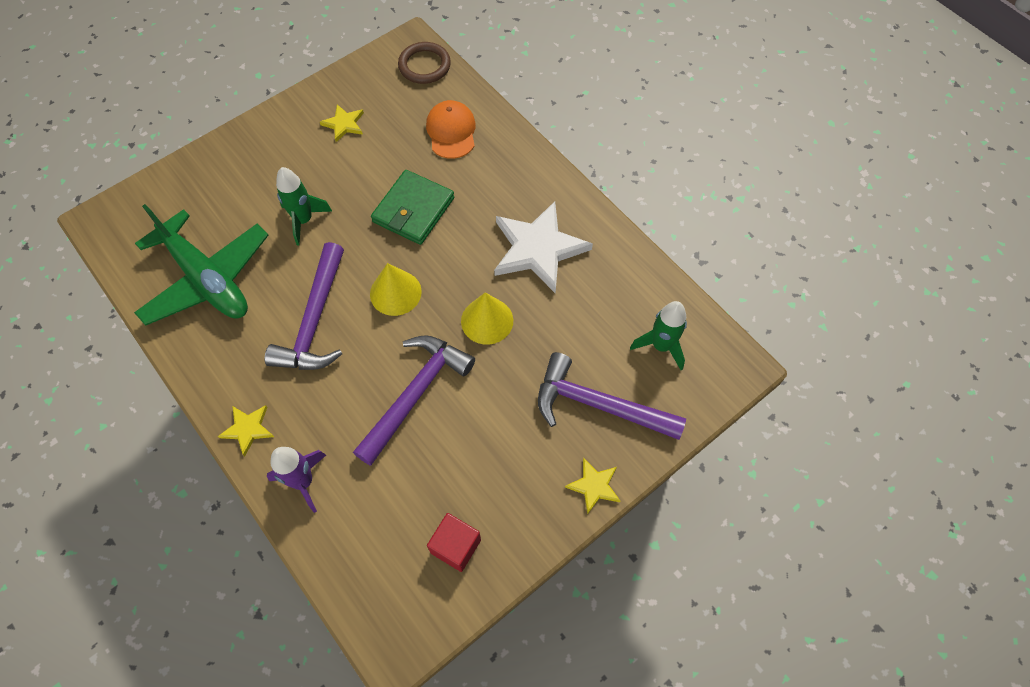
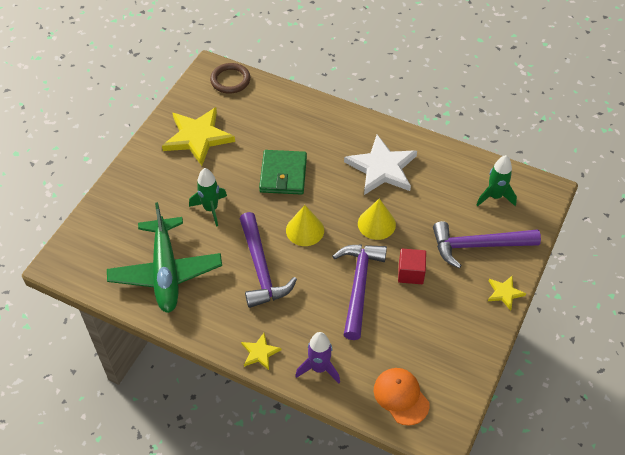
camera: 25 degrees left, 10 degrees down
green plane [134,204,269,326] -> green plane turned 60 degrees clockwise [107,202,222,313]
yellow star [320,104,364,142] -> yellow star [162,107,235,166], size x2.08
orange cap [426,100,476,159] -> orange cap moved to [374,368,429,426]
red cube [427,513,481,572] -> red cube moved to [398,249,426,284]

